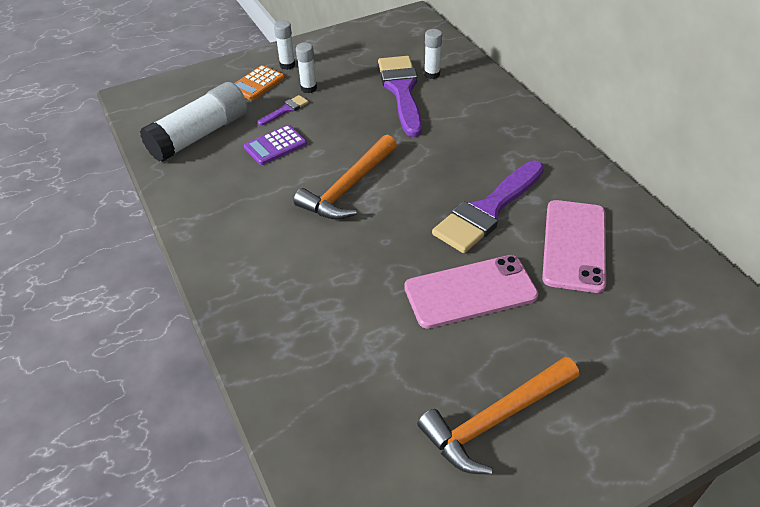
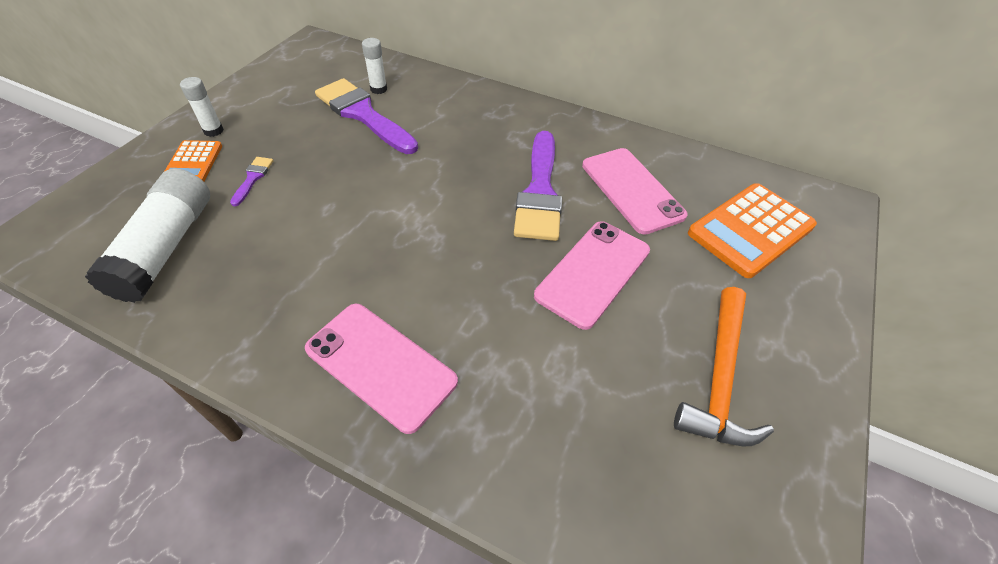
camera: 40 degrees left, 5 degrees up
purple calculator [244,125,307,165] -> none
orange hammer [294,135,397,220] -> none
white glue stick [296,43,317,93] -> none
none -> pink phone [305,304,458,434]
none -> orange calculator [688,183,817,278]

